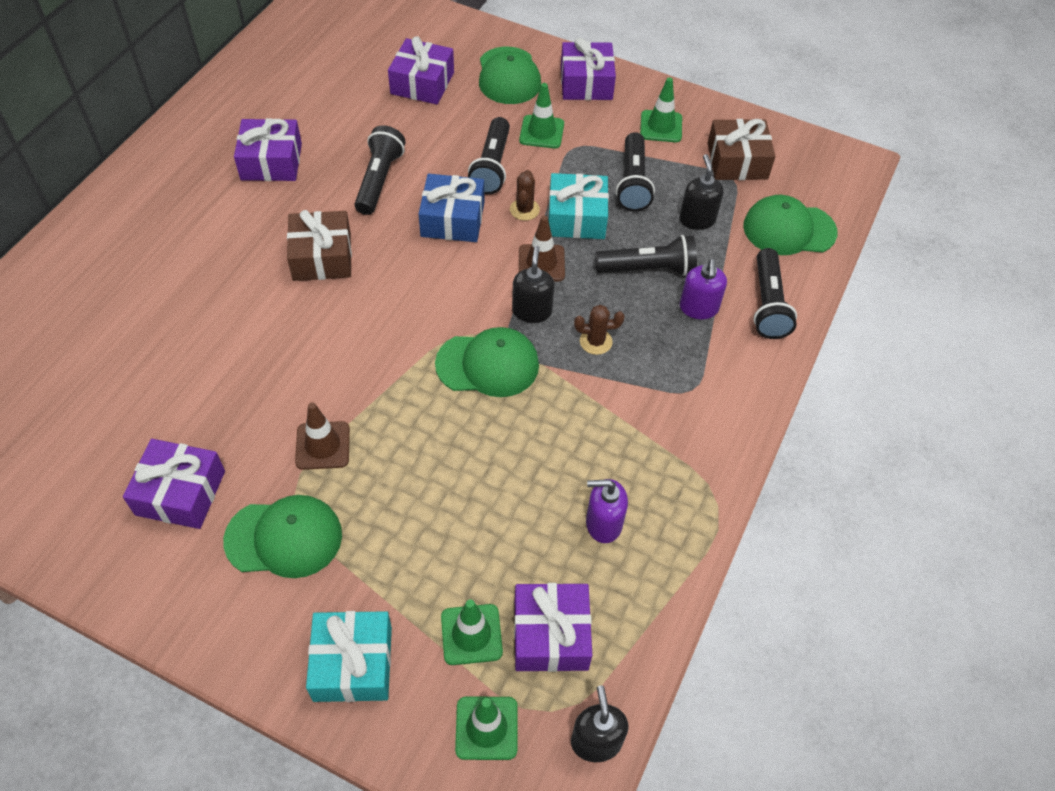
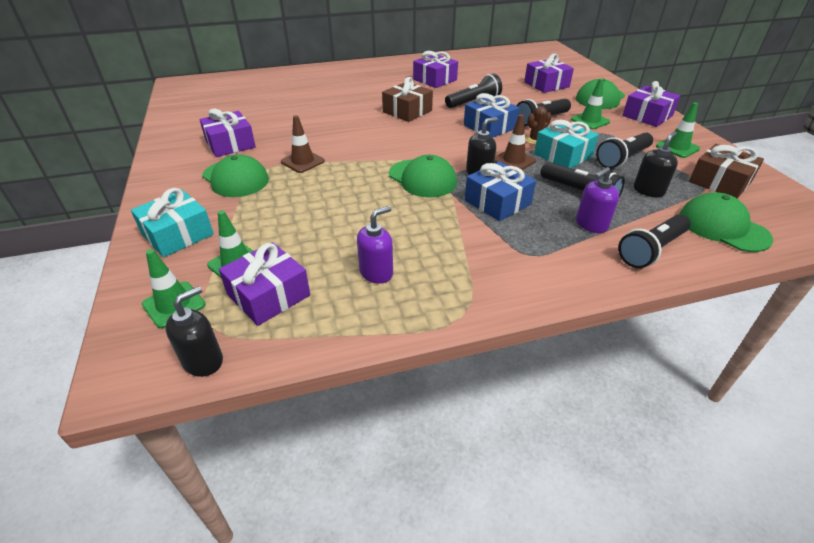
camera: 50 degrees right, 15 degrees down
brown cactus [574,305,624,355] -> blue gift [465,161,536,221]
purple soap dispenser [586,479,628,543] -> purple soap dispenser turned 90 degrees clockwise [357,206,393,284]

